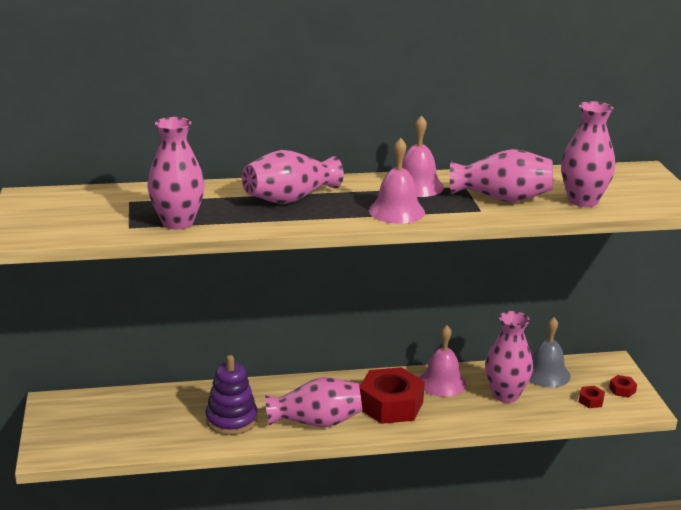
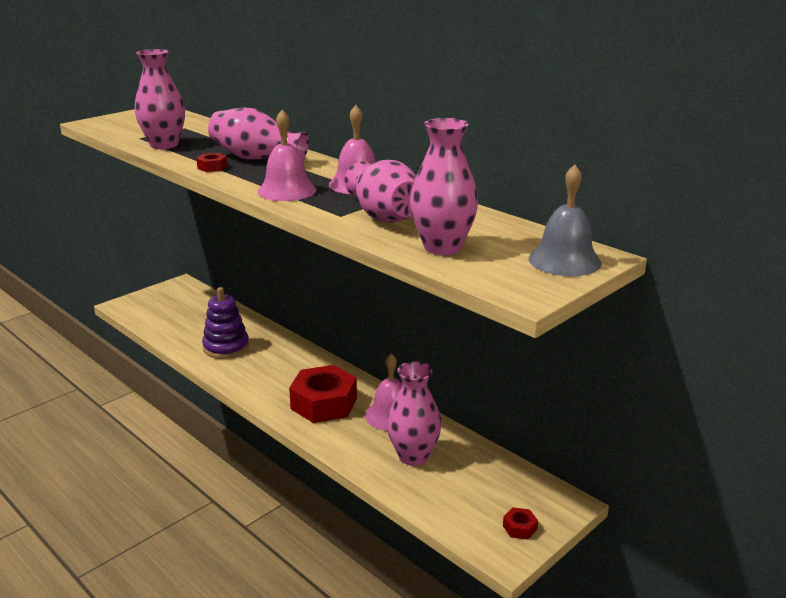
camera: 55 degrees right, 0 degrees up
pink vase [265,377,363,427] -> none
grey bell [529,317,571,388] -> grey bell moved to [529,165,602,276]
red nut [579,386,605,408] -> red nut moved to [196,153,227,172]

